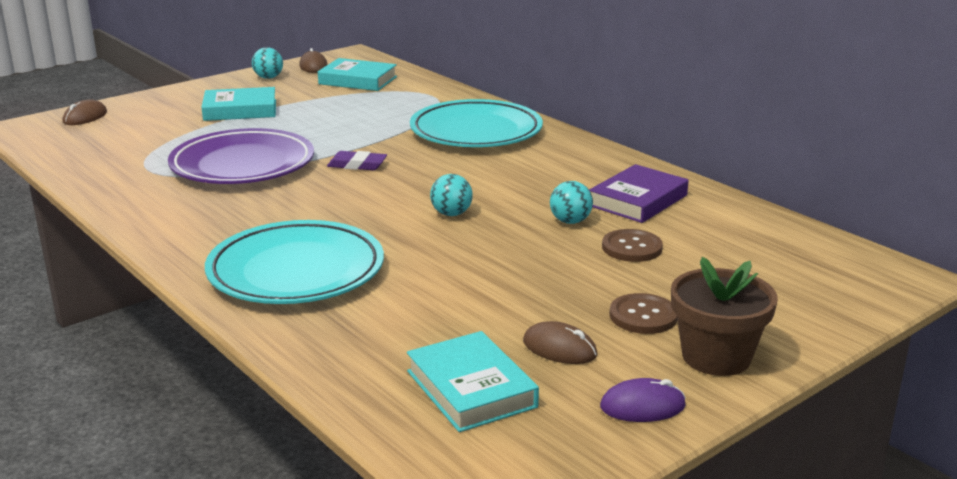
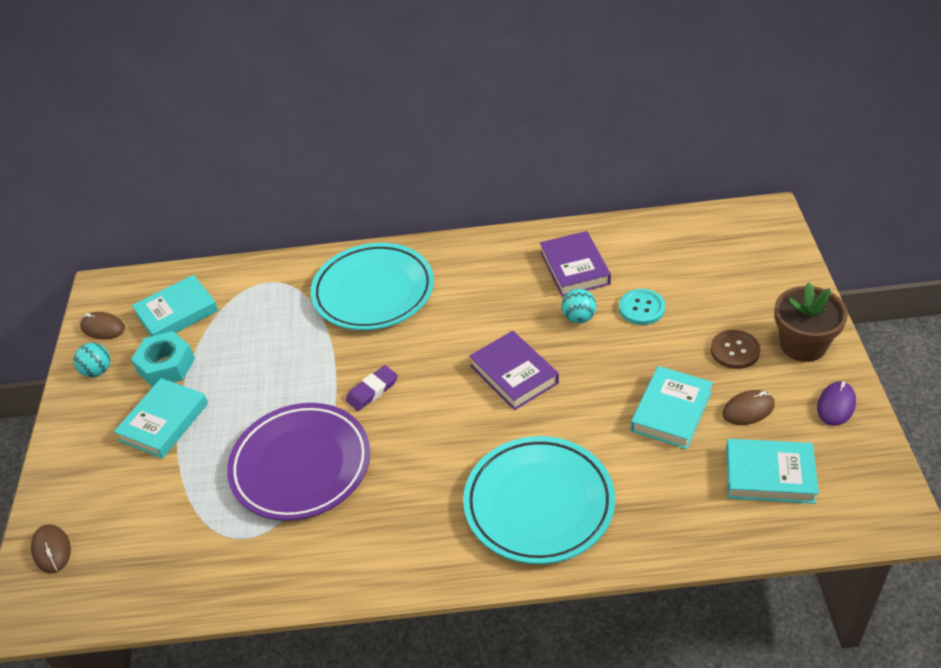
camera: 50 degrees left, 20 degrees up
turquoise ball [430,174,473,216] -> purple book [469,331,559,410]
brown button [602,229,663,262] -> turquoise button [619,289,665,325]
none -> turquoise nut [131,331,195,387]
none -> turquoise book [631,366,713,449]

